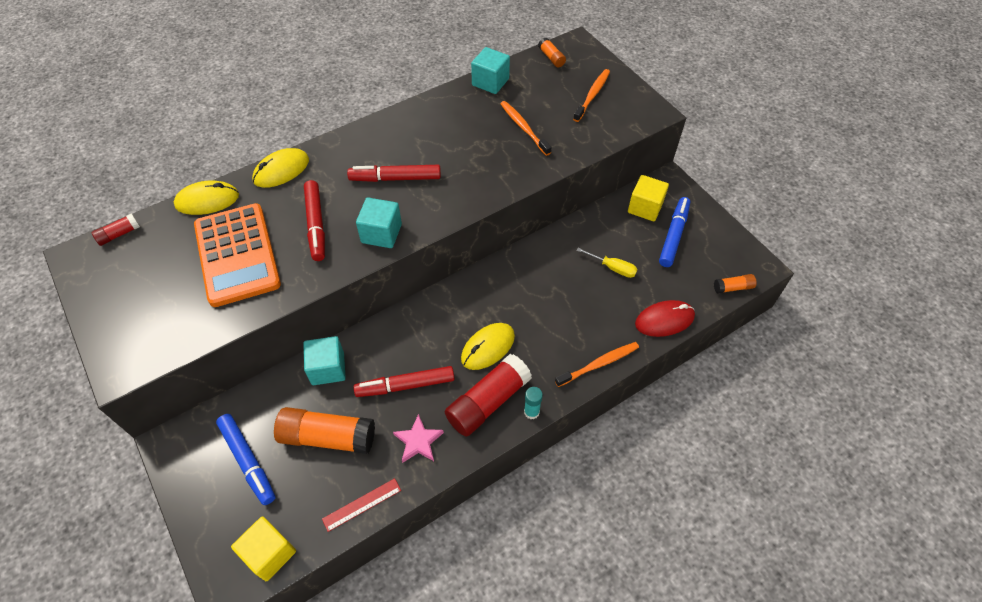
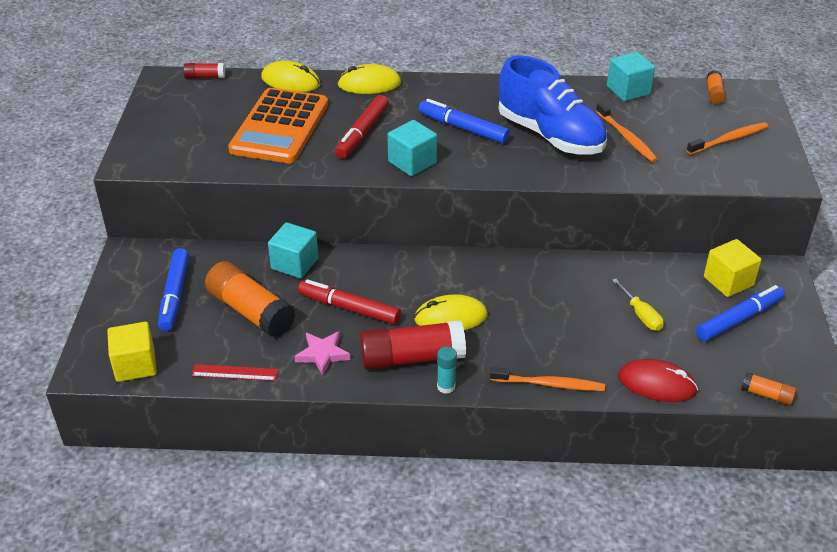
camera: 35 degrees right, 15 degrees down
red marker [347,165,441,182] -> blue marker [419,99,510,144]
orange toothbrush [500,101,551,156] -> orange toothbrush turned 150 degrees clockwise [596,102,658,162]
none -> blue shoe [499,56,607,155]

